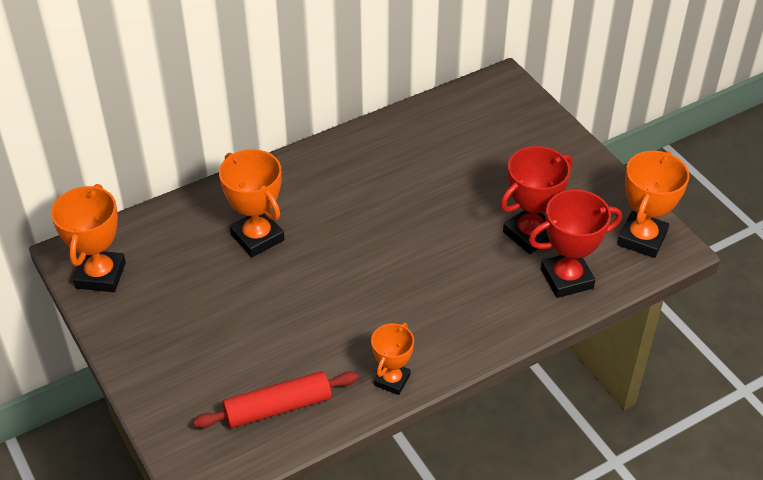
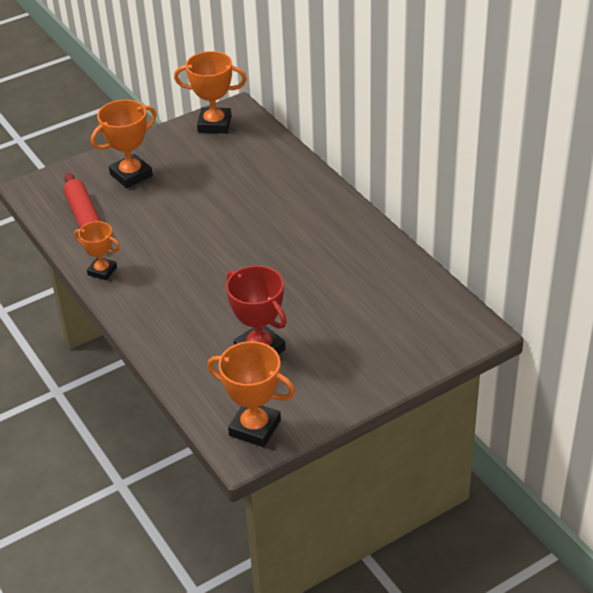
camera: 90 degrees right, 5 degrees down
orange trophy [219,149,285,257] -> orange trophy moved to [91,100,156,188]
red trophy [529,190,622,298] -> none

